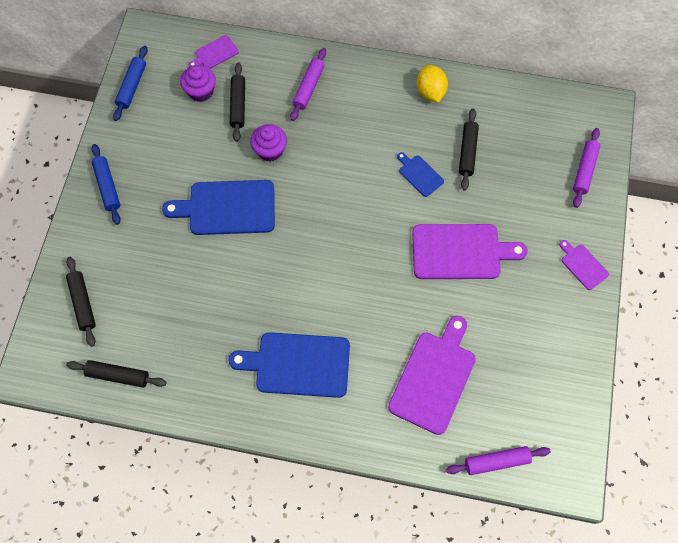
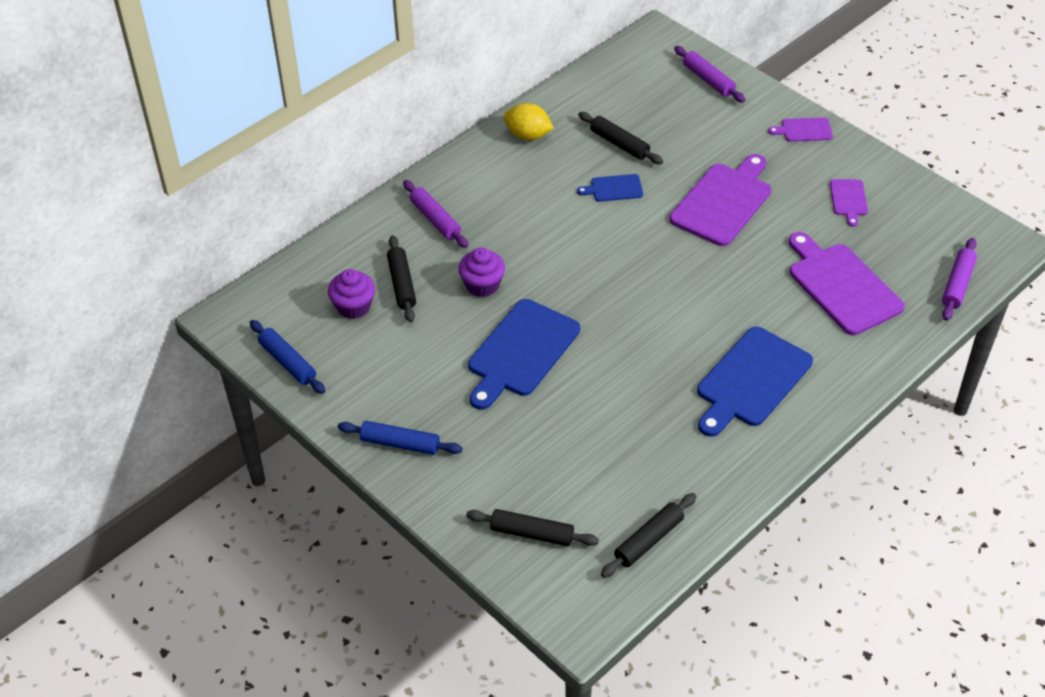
camera: 55 degrees left, 20 degrees down
purple cutting board [189,35,239,69] -> purple cutting board moved to [830,179,868,227]
black rolling pin [230,63,245,142] -> black rolling pin turned 45 degrees clockwise [387,235,416,322]

